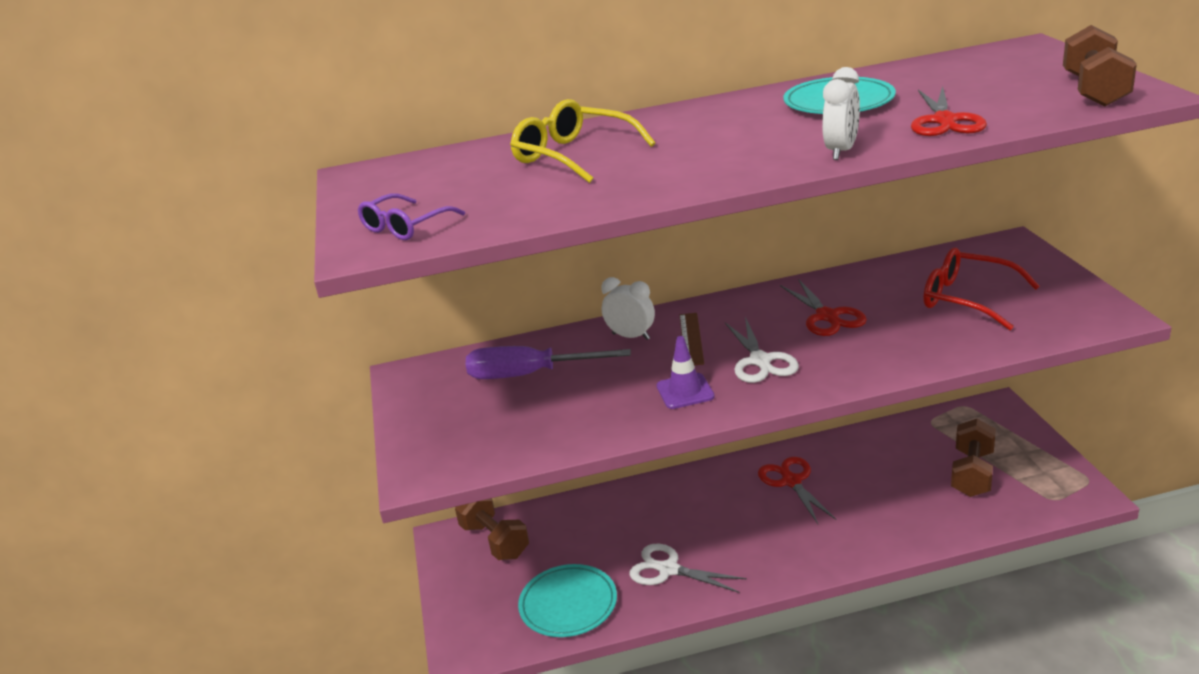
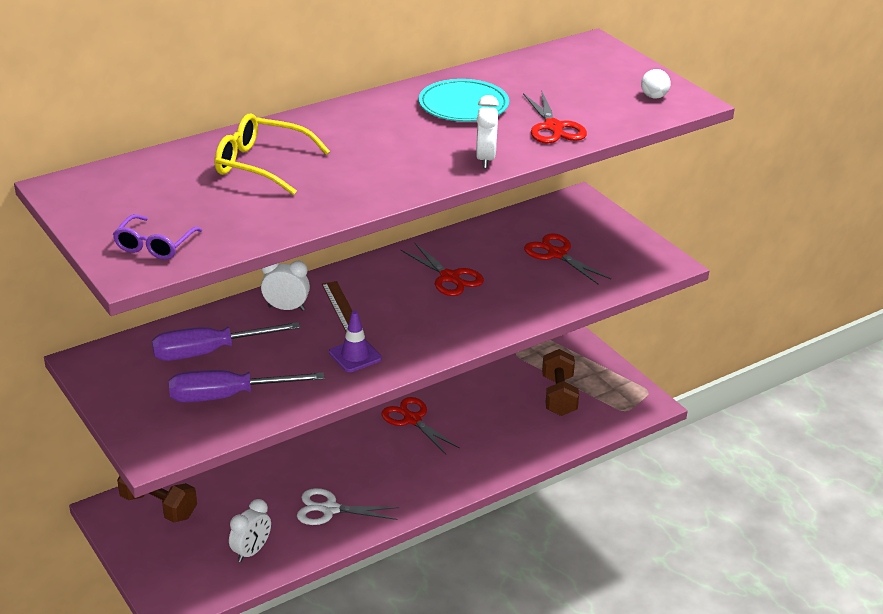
camera: 25 degrees left, 5 degrees up
turquoise plate [518,564,617,637] -> white clock [229,499,271,562]
white scissors [725,317,799,383] -> none
red glasses [923,248,1040,330] -> red scissors [524,233,611,284]
brown dumbbell [1063,25,1137,106] -> white ball [641,69,671,98]
none -> purple screwdriver [169,370,325,402]

